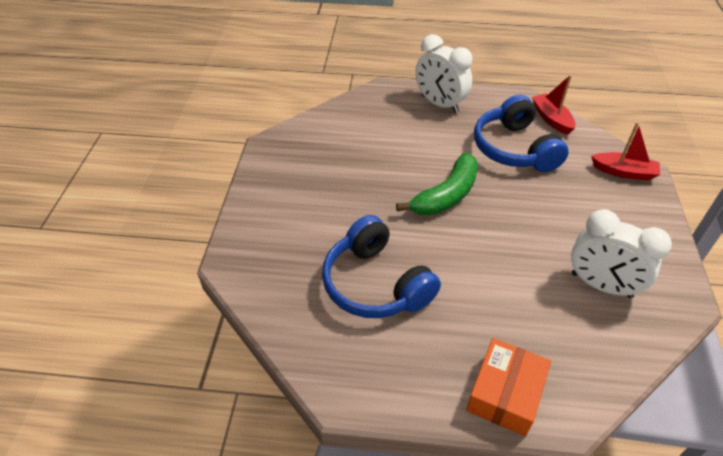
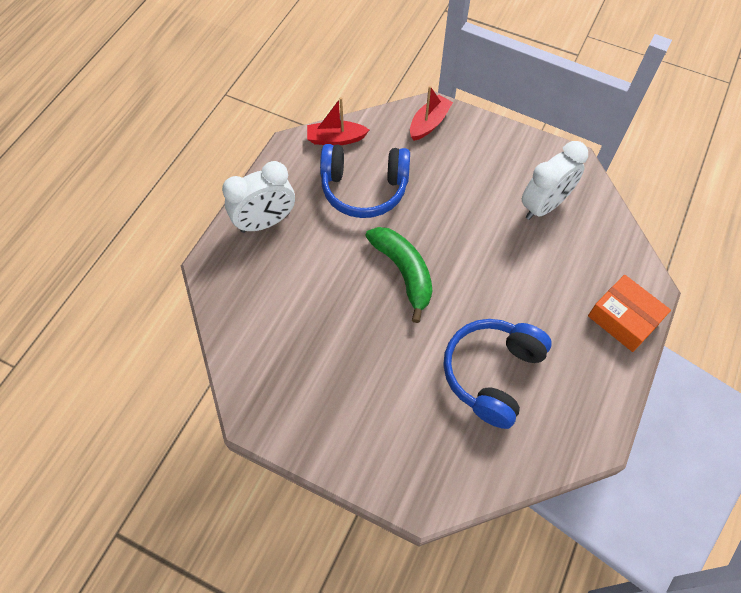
camera: 70 degrees left, 15 degrees up
blue headphones [322,215,441,318] -> blue headphones turned 135 degrees clockwise [443,319,552,429]

